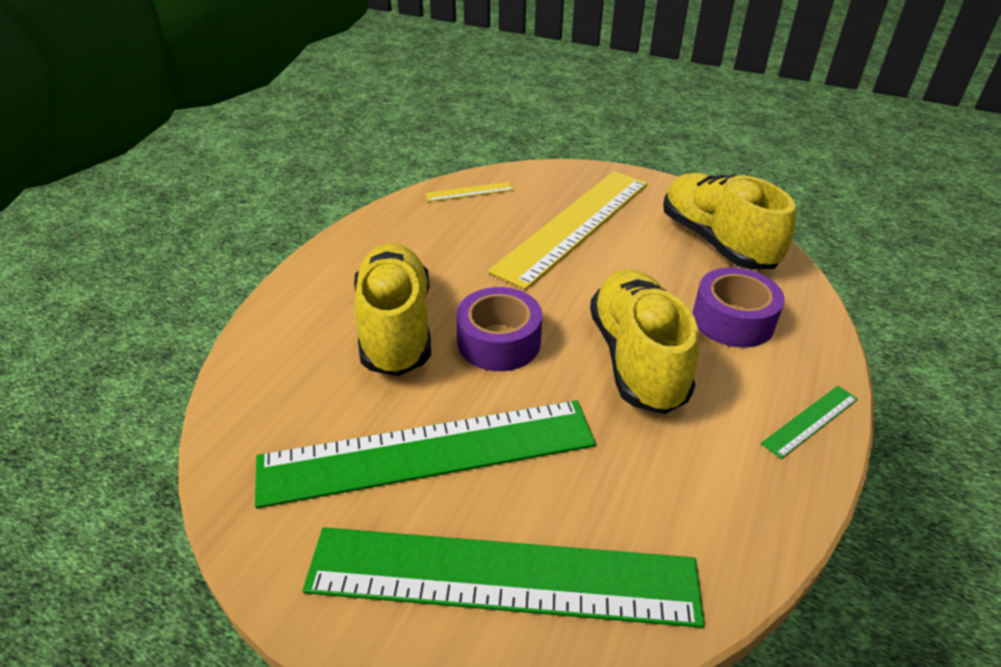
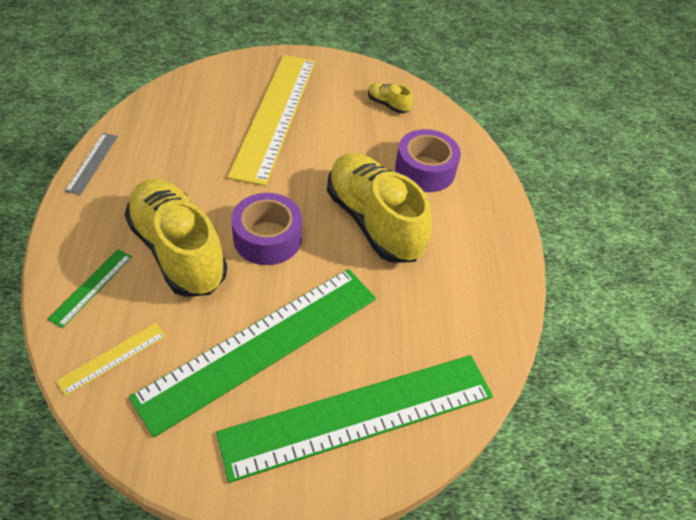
camera: 30 degrees left, 10 degrees up
yellow ruler [425,182,514,202] -> yellow ruler moved to [56,323,166,396]
yellow shoe [663,173,796,269] -> yellow shoe [368,83,413,113], size x0.41
green ruler [761,386,858,459] -> green ruler moved to [47,249,132,328]
none -> grey ruler [65,133,118,195]

